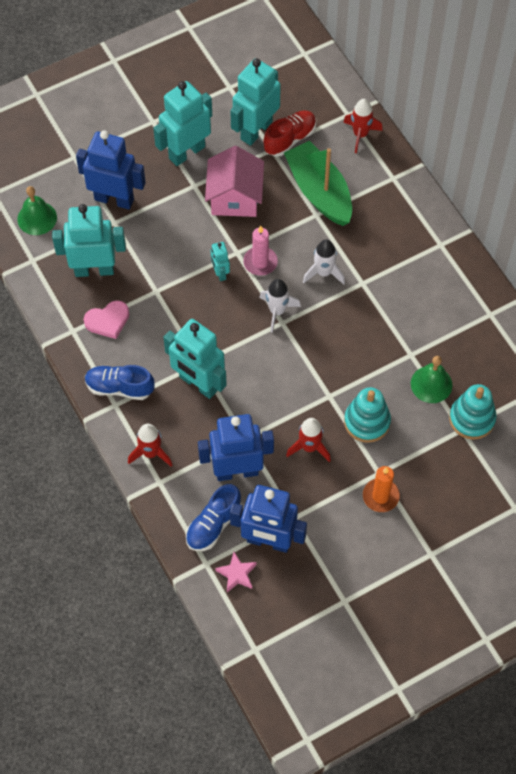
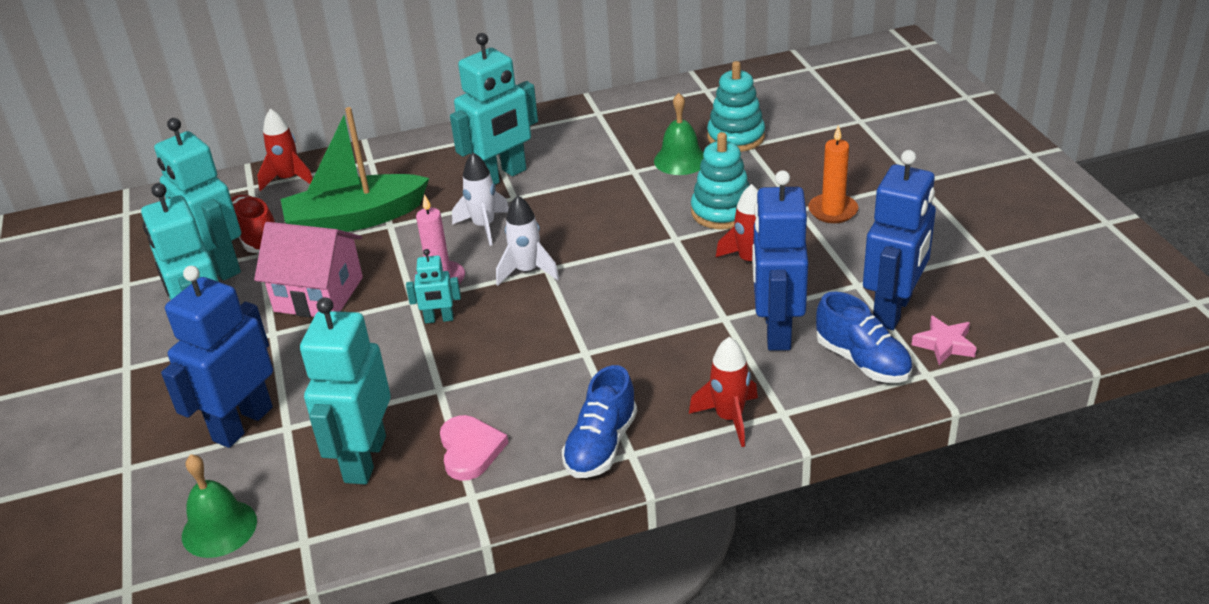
camera: 75 degrees left, 25 degrees down
turquoise robot [163,319,227,399] -> turquoise robot moved to [450,33,538,185]

